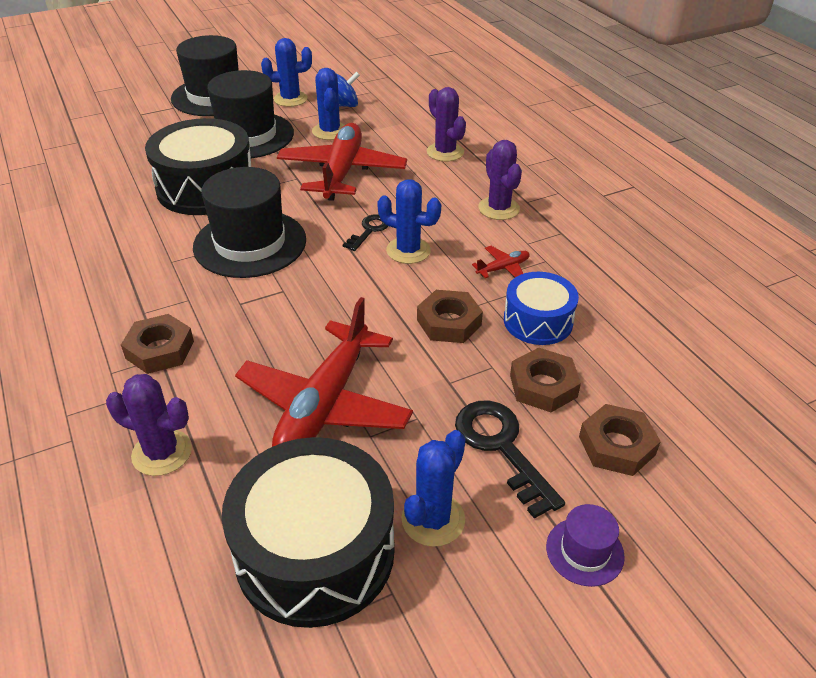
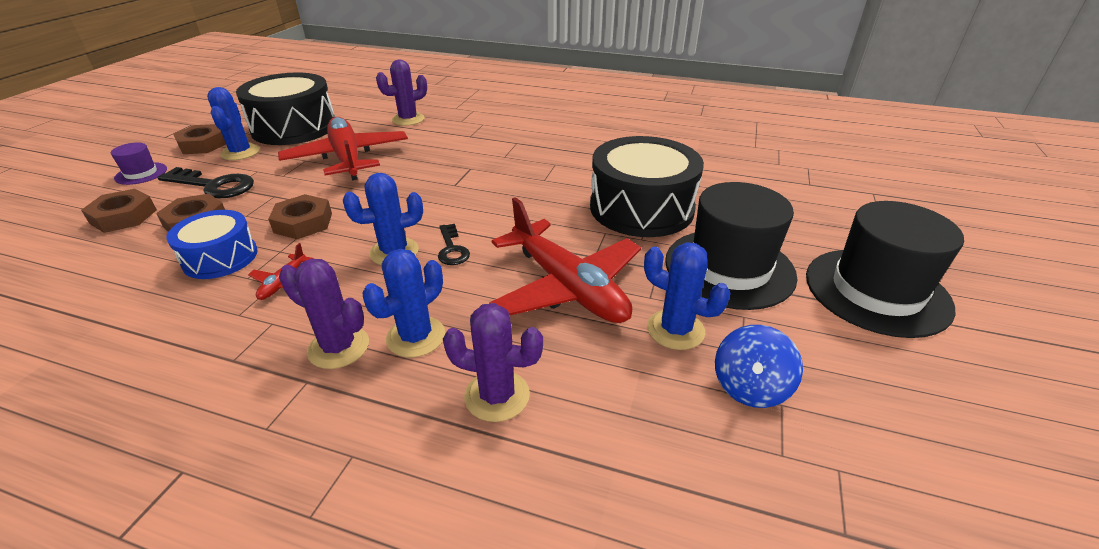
camera: 135 degrees right, 5 degrees down
brown nut [121,314,194,374] -> brown nut moved to [173,124,226,154]
black hat [193,167,306,278] -> none
blue cactus [261,38,312,107] -> blue cactus moved to [363,249,445,357]

